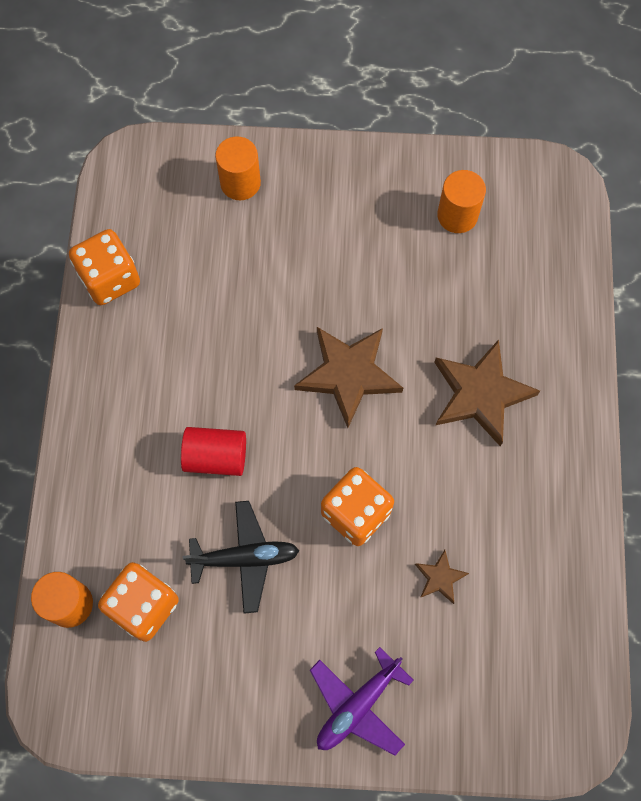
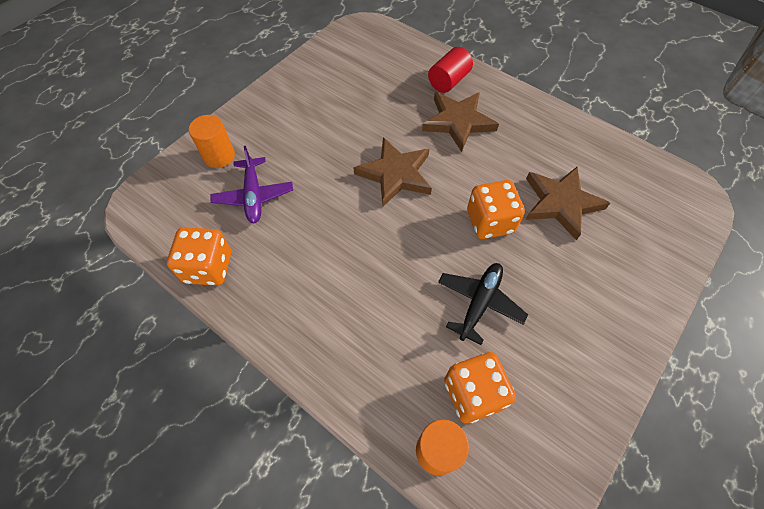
camera: 55 degrees left, 10 degrees down
red cylinder [181,427,246,476] -> red cylinder moved to [428,47,473,93]
purple plane [310,647,414,755] -> purple plane moved to [211,146,293,223]
brown star [415,550,469,604] -> brown star [525,167,610,240], size x2.11
orange cylinder [437,170,486,233] -> none

